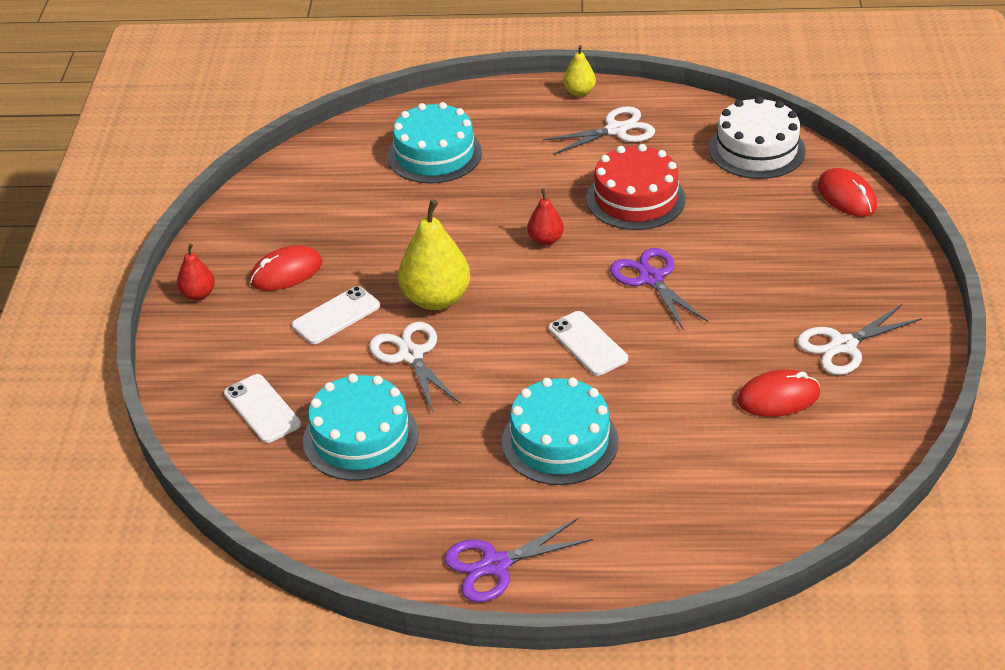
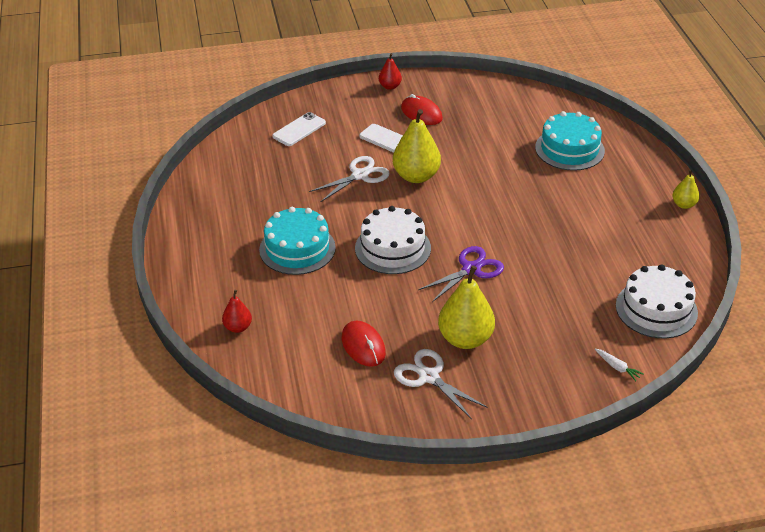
camera: 75 degrees right, 0 degrees up
turquoise cake [303,374,418,481] -> none
purple scissors [444,518,593,602] -> none
red pear [527,189,564,246] -> red pear moved to [222,290,252,333]
white scissors [543,106,655,155] -> none
white phone [549,311,628,376] -> white cake [355,206,431,274]
red cake [586,144,686,230] -> none
red mouse [818,168,877,216] -> white carrot [595,349,643,381]
none -> yellow pear [438,265,495,349]

